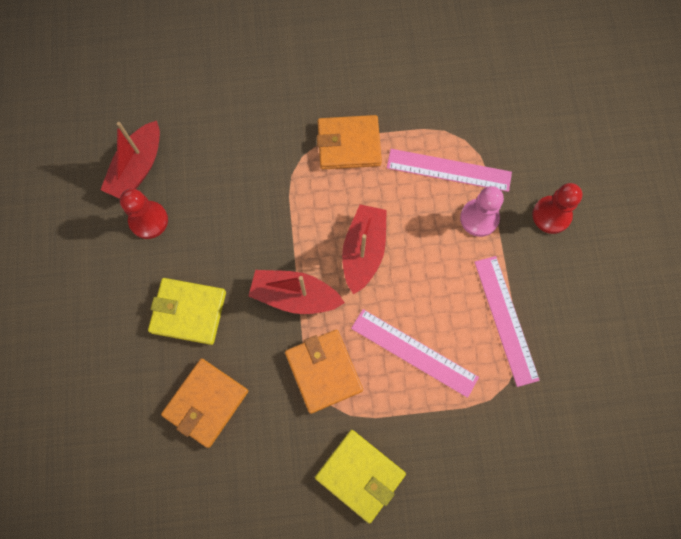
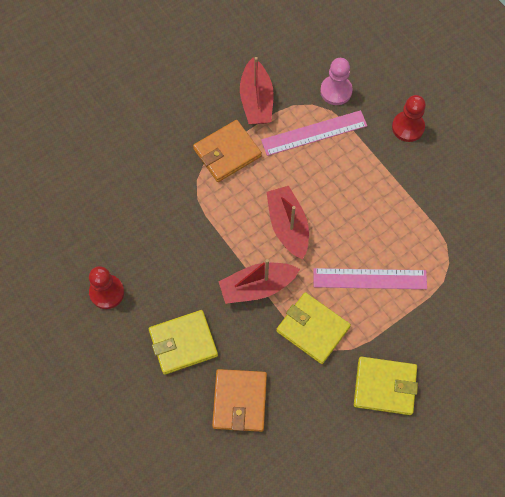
camera: 30 degrees left, 5 degrees down
red boat [100,121,160,199] -> red boat moved to [240,57,274,124]
orange wallet [285,330,363,414] -> yellow wallet [276,292,351,364]
pink pawn [460,186,504,237] -> pink pawn moved to [320,58,353,105]
pink ruler [474,256,540,387] -> none

